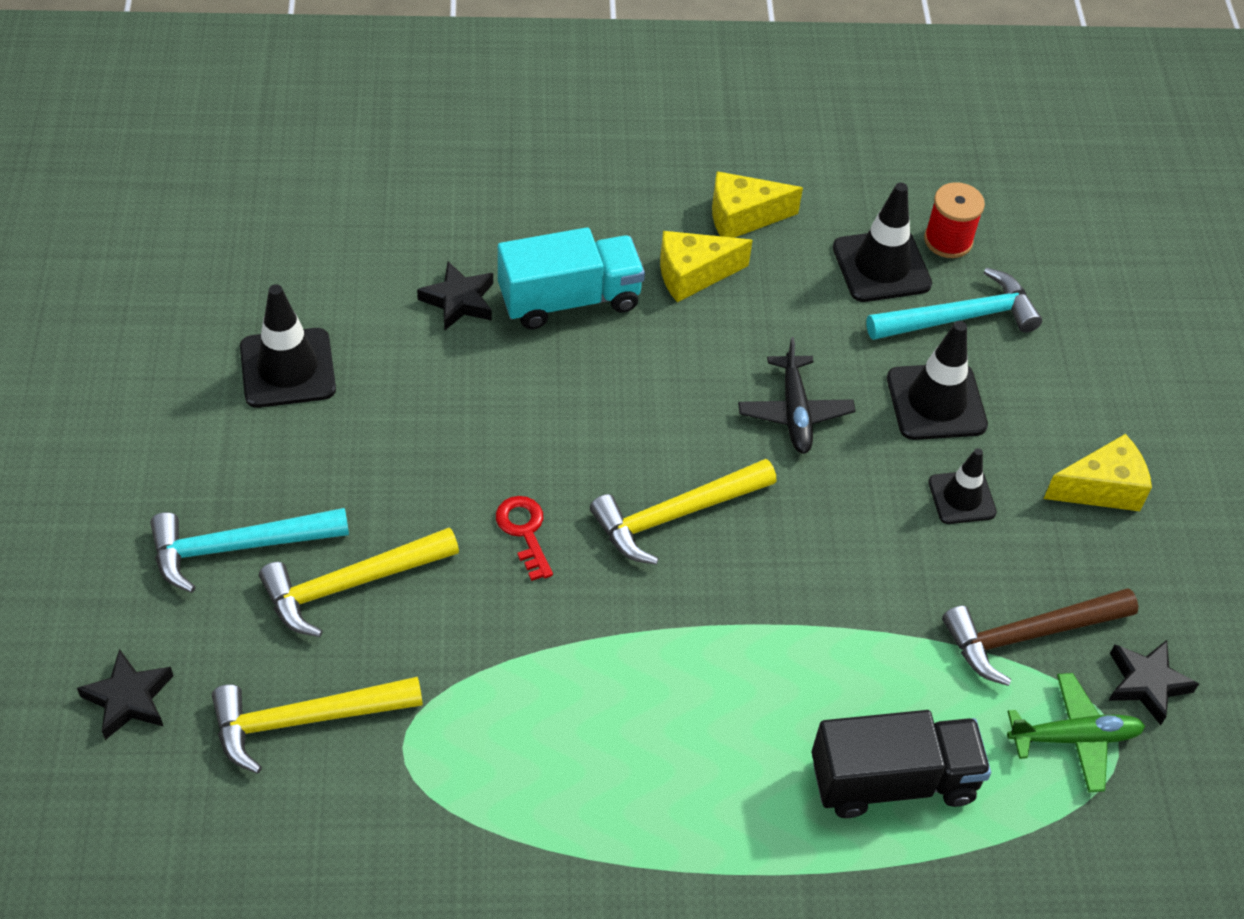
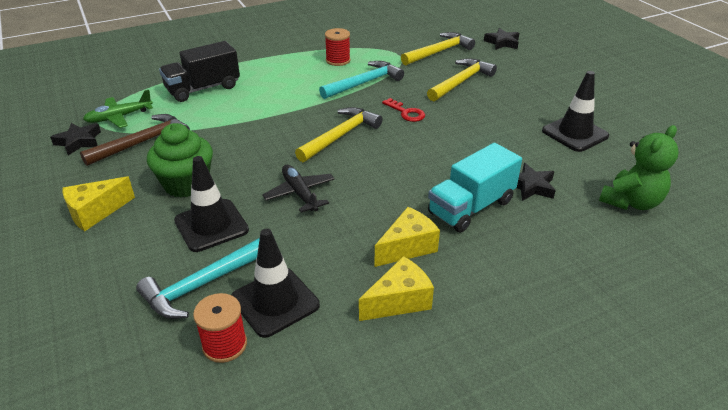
camera: 160 degrees right, 15 degrees down
turquoise hammer [150,508,349,593] -> turquoise hammer moved to [319,61,404,99]
black traffic cone [928,448,997,524] -> green cupcake [147,123,213,198]
none -> red spool [325,28,350,66]
none -> green teddy bear [599,125,679,210]

